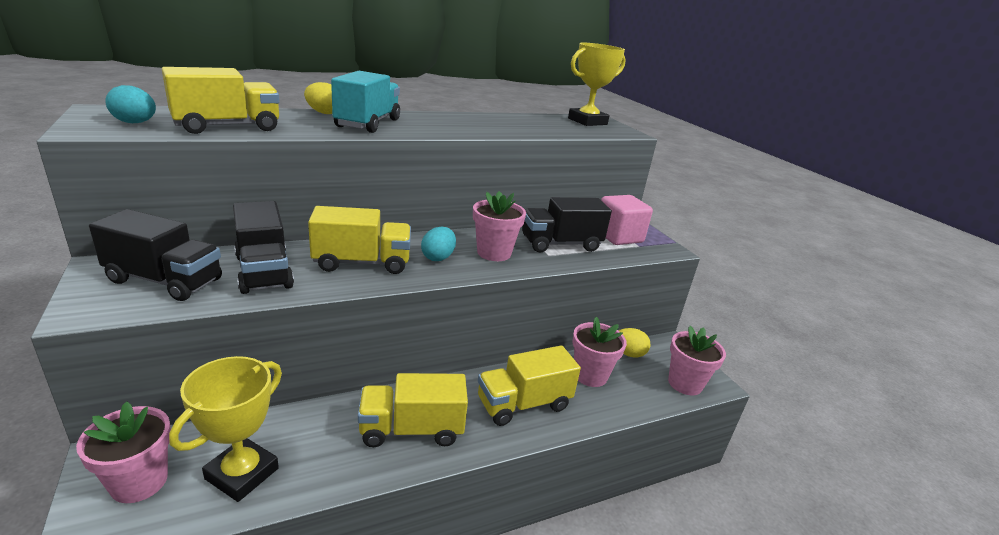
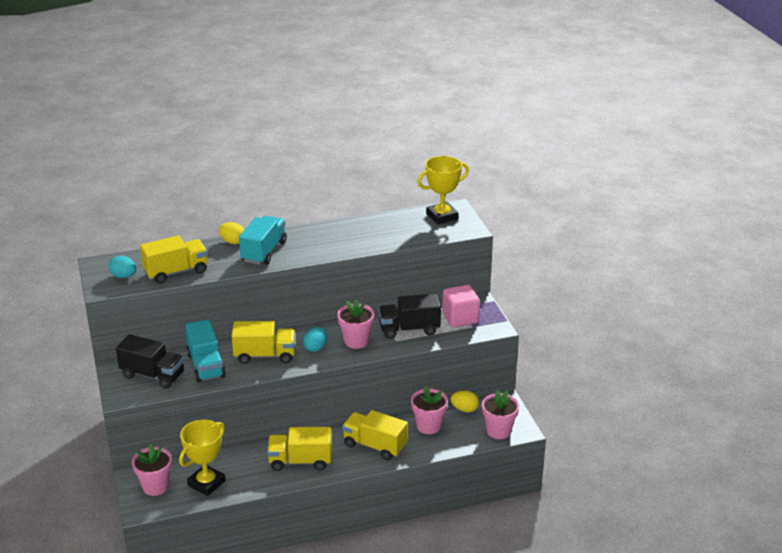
camera: 10 degrees right, 5 degrees up
black truck [233,201,294,294] -> turquoise truck [185,319,226,383]
yellow truck [478,346,581,426] -> yellow truck turned 45 degrees clockwise [342,410,408,460]

